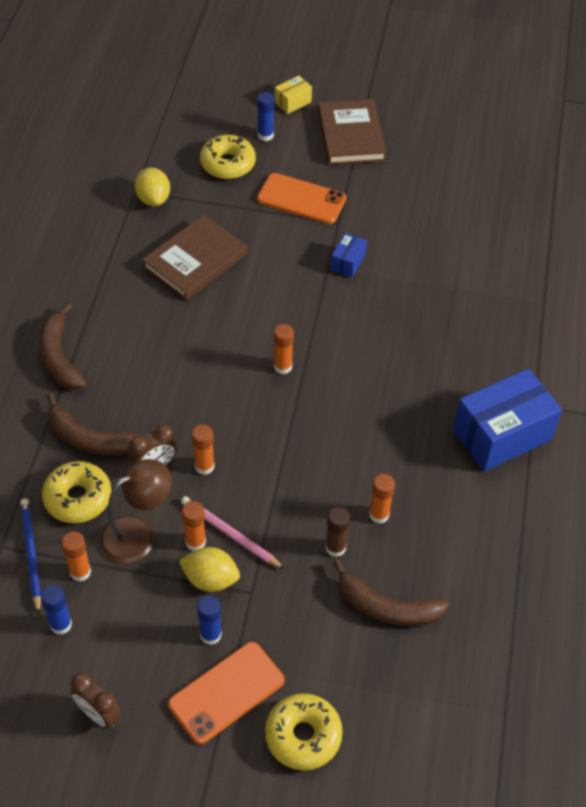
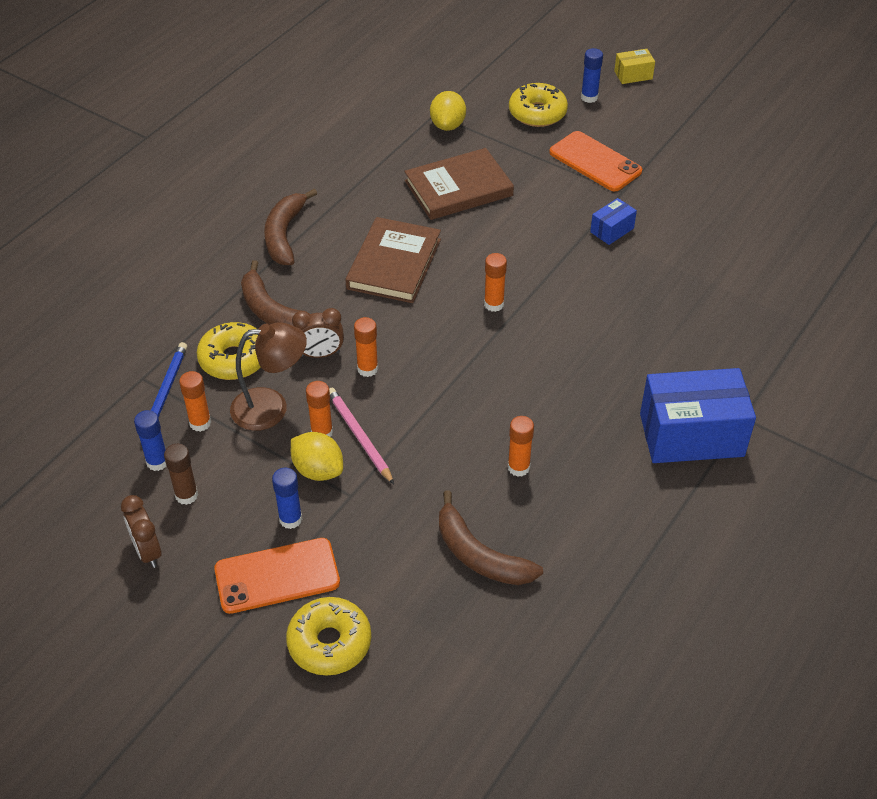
camera: 25 degrees right, 5 degrees down
brown book [318,99,386,165] -> brown book moved to [345,217,441,303]
brown glue stick [325,507,350,557] -> brown glue stick moved to [164,444,198,505]

